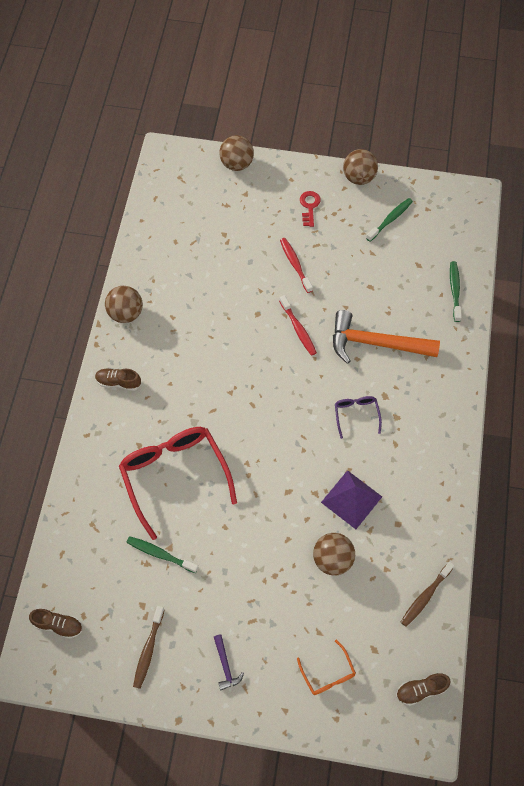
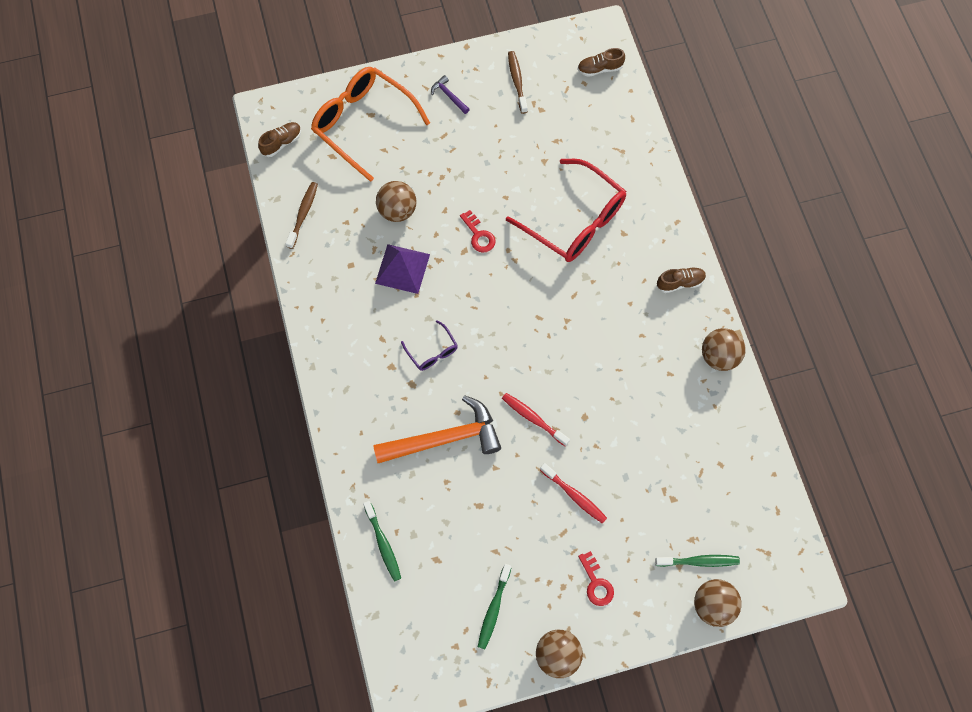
camera: 155 degrees right, 5 degrees up
green toothbrush [126,536,199,573] -> green toothbrush moved to [655,555,740,567]
orange glasses [297,640,356,695] -> orange glasses [311,67,430,182], size x2.18
none -> red key [460,210,496,253]

